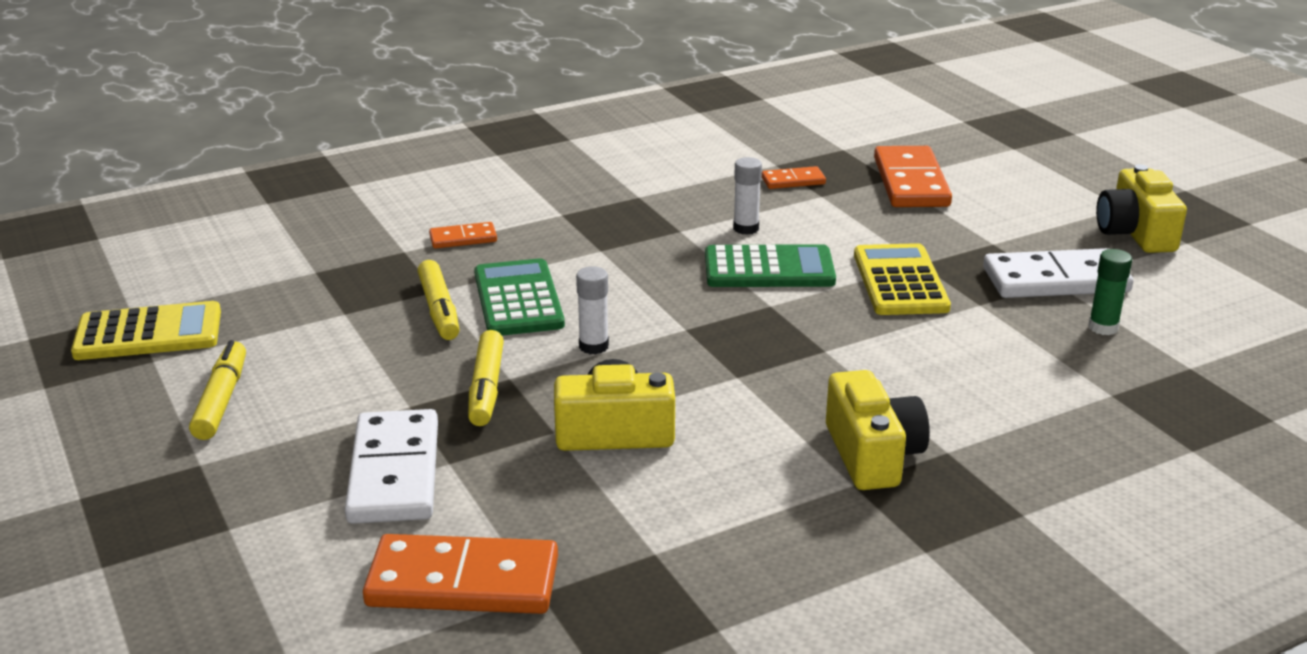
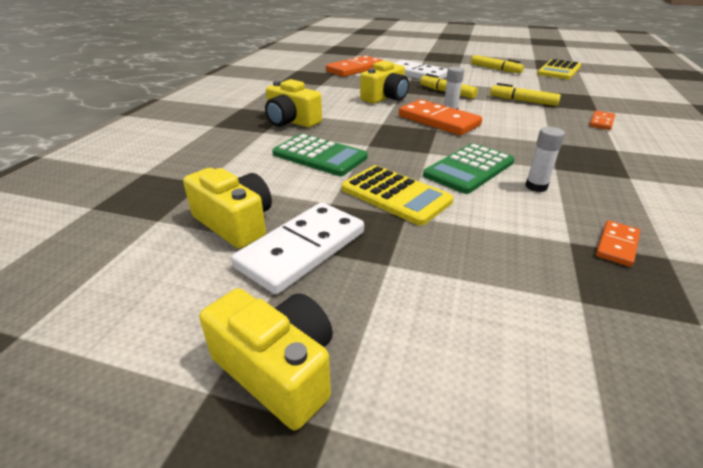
camera: 135 degrees right, 5 degrees up
green calculator [474,258,565,336] -> green calculator moved to [272,134,368,176]
orange domino [874,146,952,207] -> orange domino moved to [399,99,482,135]
green glue stick [1088,249,1132,335] -> yellow camera [183,168,272,249]

